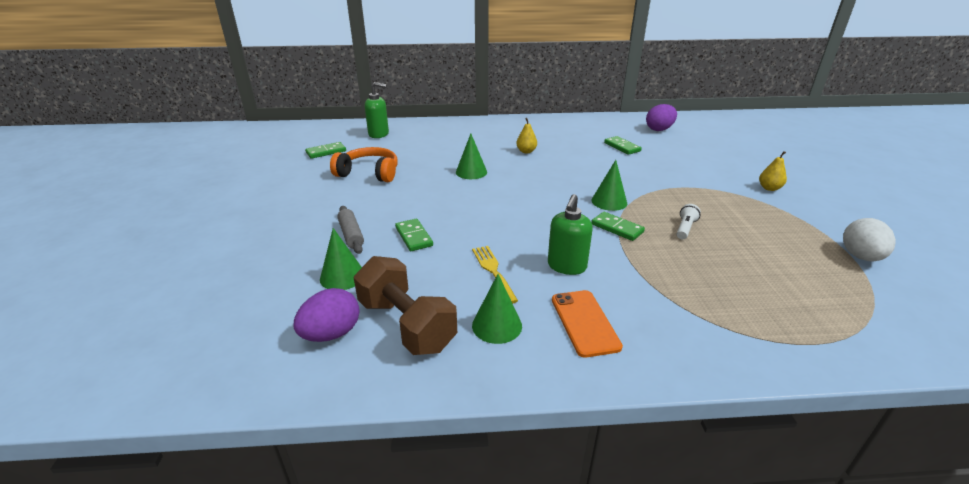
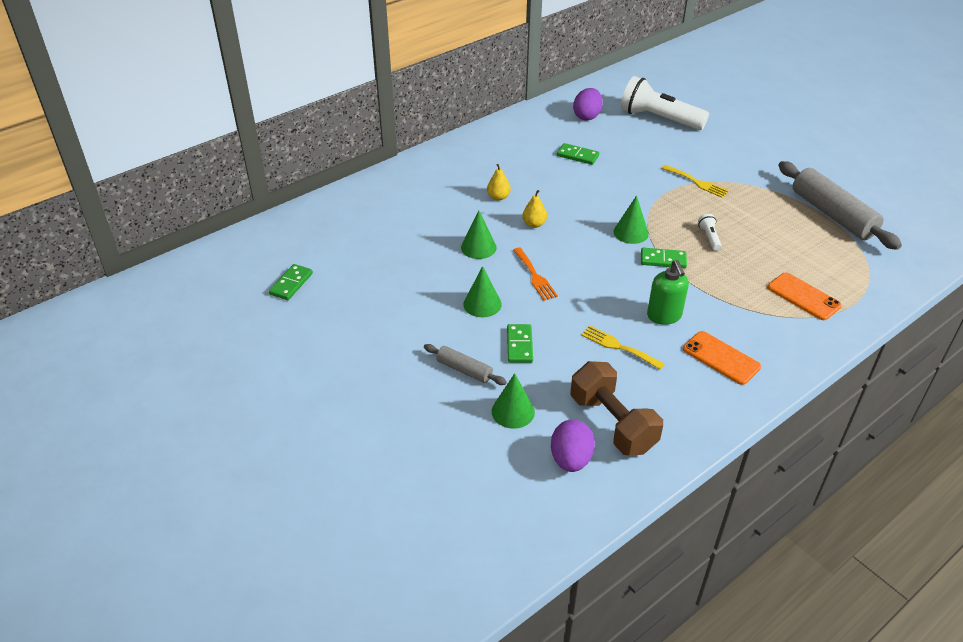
camera: 35 degrees left, 10 degrees up
orange headphones [330,147,398,182] -> none
brown dumbbell [353,256,457,355] -> brown dumbbell turned 45 degrees clockwise [571,361,663,456]
green soap dispenser [365,82,389,138] -> none
green domino [395,219,433,251] -> green domino turned 60 degrees clockwise [507,324,533,363]
green cone [472,274,522,344] -> green cone moved to [463,266,502,317]
yellow pear [759,151,787,191] -> yellow pear moved to [522,190,547,228]
white egg [843,218,896,261] -> grey rolling pin [778,161,902,250]
none -> orange fork [513,247,558,301]
none -> white flashlight [621,76,709,130]
none -> yellow fork [661,165,729,198]
none -> orange phone [768,272,842,320]

